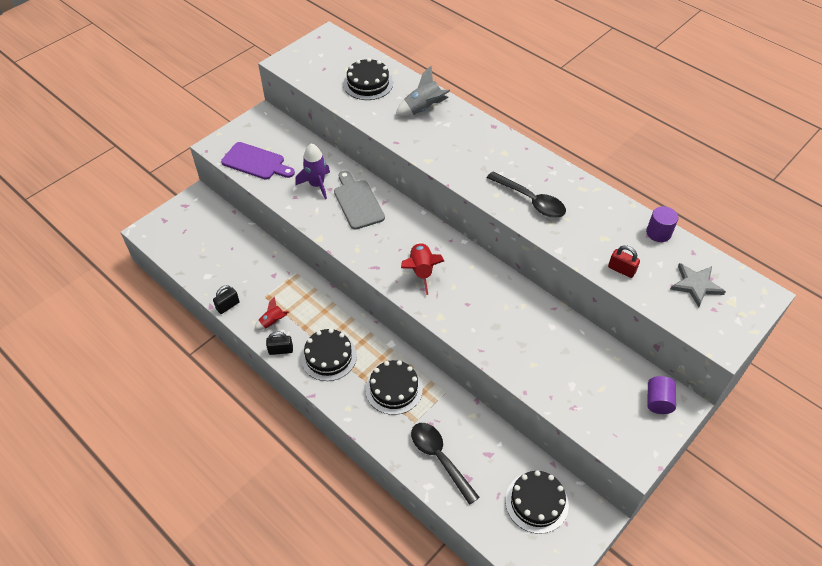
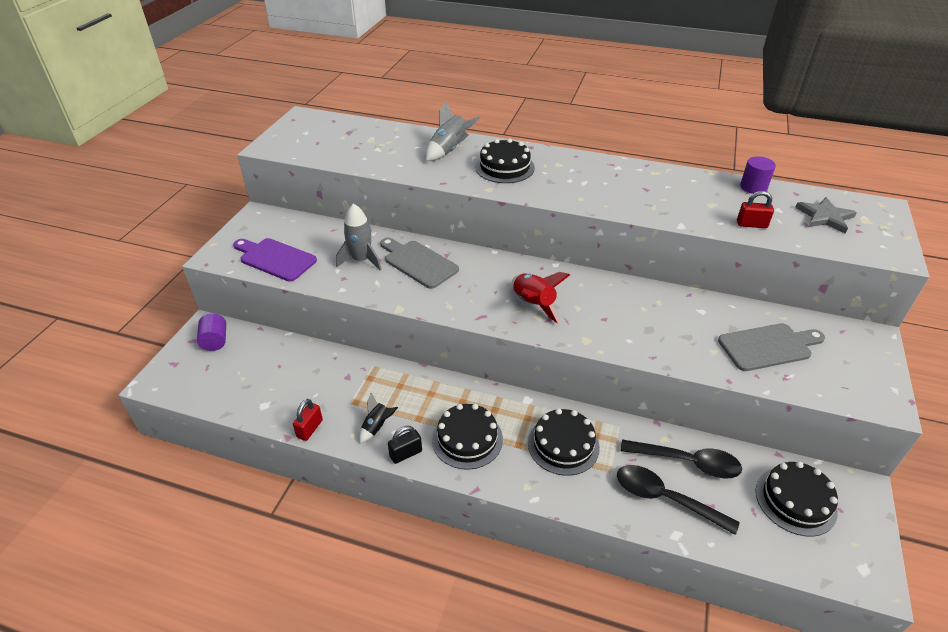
camera: 25 degrees left, 10 degrees down
black padlock [213,285,240,314] -> red padlock [293,399,323,441]
purple cutting board [221,142,295,180] -> purple cutting board turned 150 degrees counterclockwise [233,238,317,282]
red rocket [254,296,289,330] -> black rocket [359,392,398,443]
purple rocket [295,143,330,199] -> grey rocket [336,204,382,270]
black cake [343,58,393,100] -> black cake moved to [475,138,535,183]
black spoon [487,172,566,218] -> black spoon moved to [620,439,742,479]
purple cylinder [647,376,676,414] -> purple cylinder moved to [197,314,226,351]
none -> grey cutting board [718,323,825,371]

